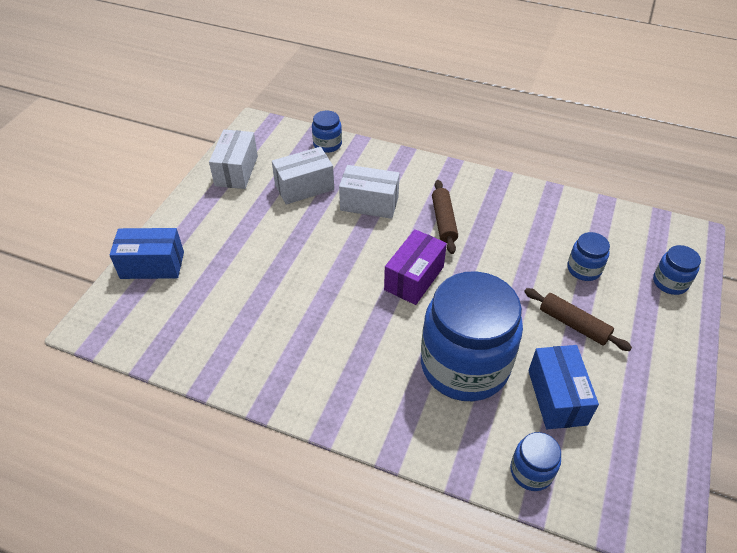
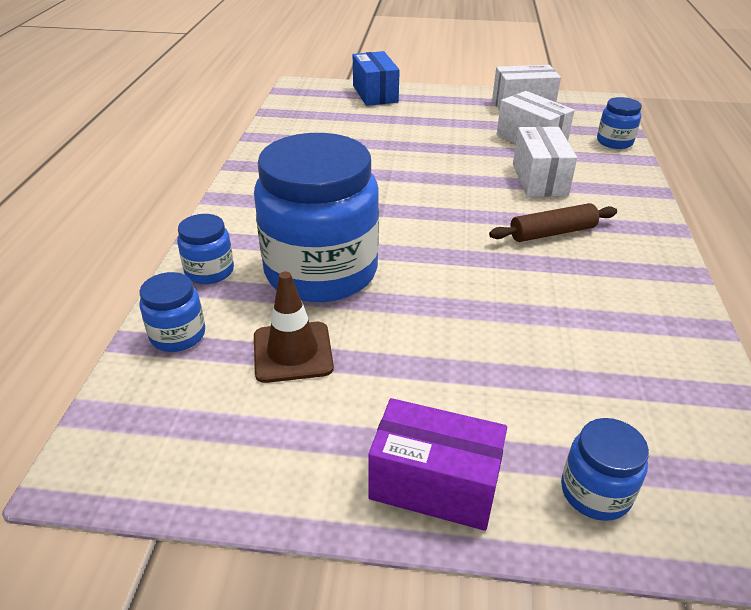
camera: 75 degrees right, 10 degrees down
purple box [384,229,447,305] -> purple box moved to [368,398,507,531]
brown rolling pin [524,288,632,351] -> none
blue box [528,345,599,429] -> brown traffic cone [254,272,334,383]
blue jar [567,232,610,281] -> blue jar moved to [177,214,234,284]

